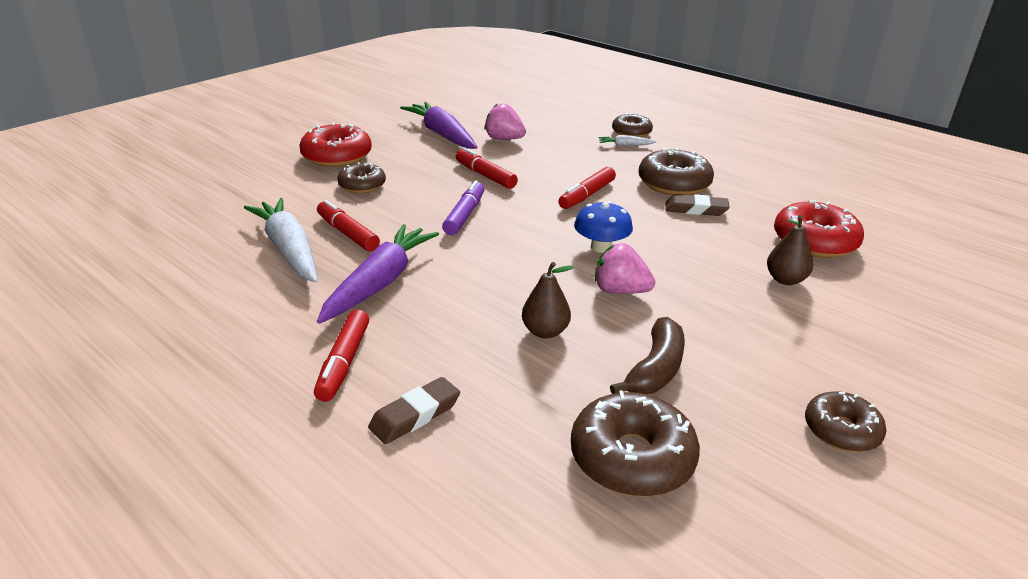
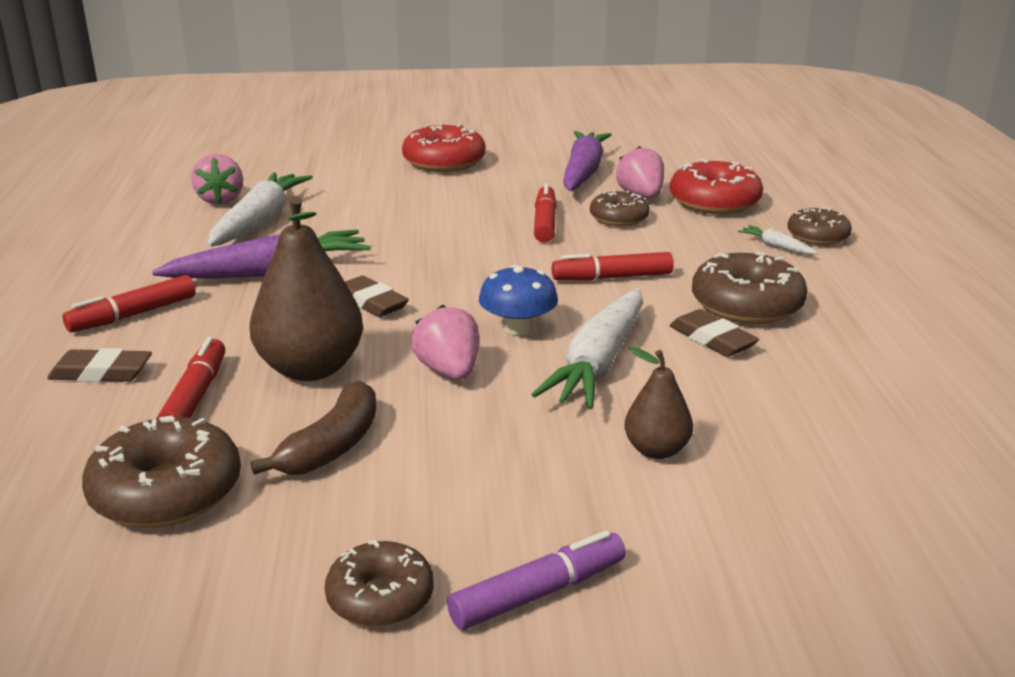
camera: 45 degrees right, 5 degrees down
red marker [317,200,380,251] -> red marker moved to [157,337,225,419]
brown donut [338,162,386,193] -> brown donut moved to [590,190,650,227]
purple marker [442,180,484,235] -> purple marker moved to [447,530,626,630]
brown pear [522,262,574,339] -> brown pear [250,196,363,381], size x1.84
brown banana [610,317,685,394] -> brown banana turned 45 degrees counterclockwise [251,380,376,475]
red donut [774,200,864,258] -> red donut moved to [670,159,763,214]
none -> pink strawberry [191,154,243,205]
none -> brown eraser [345,276,409,317]
none -> white carrot [531,288,643,409]

